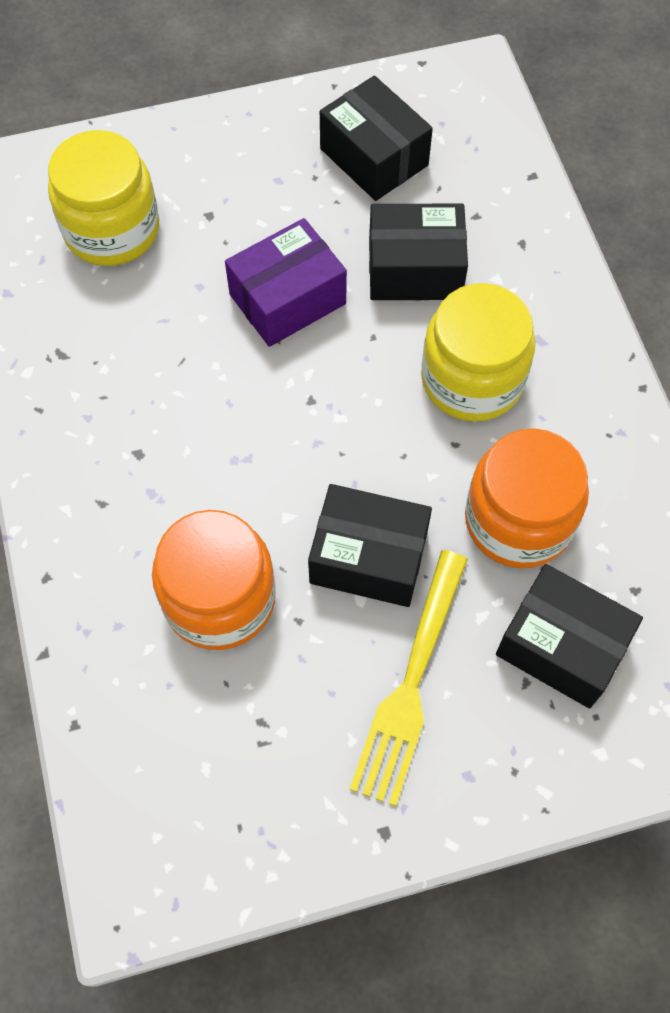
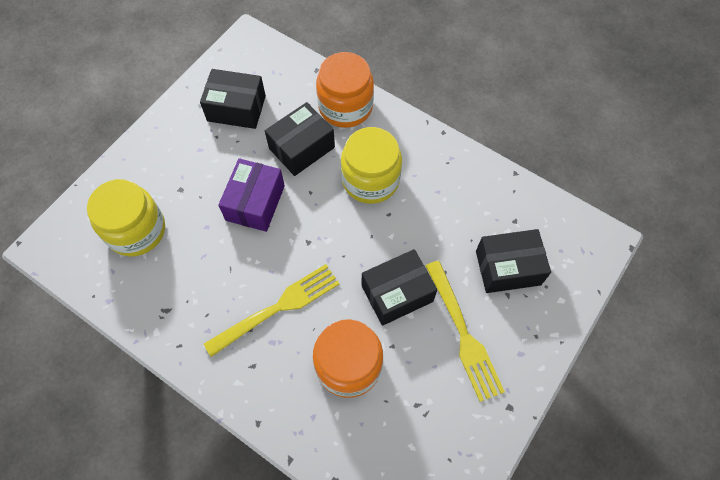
camera: 40 degrees left, 0 degrees up
orange jar [465,428,589,568] -> orange jar moved to [316,52,374,128]
none -> yellow fork [204,264,340,357]

